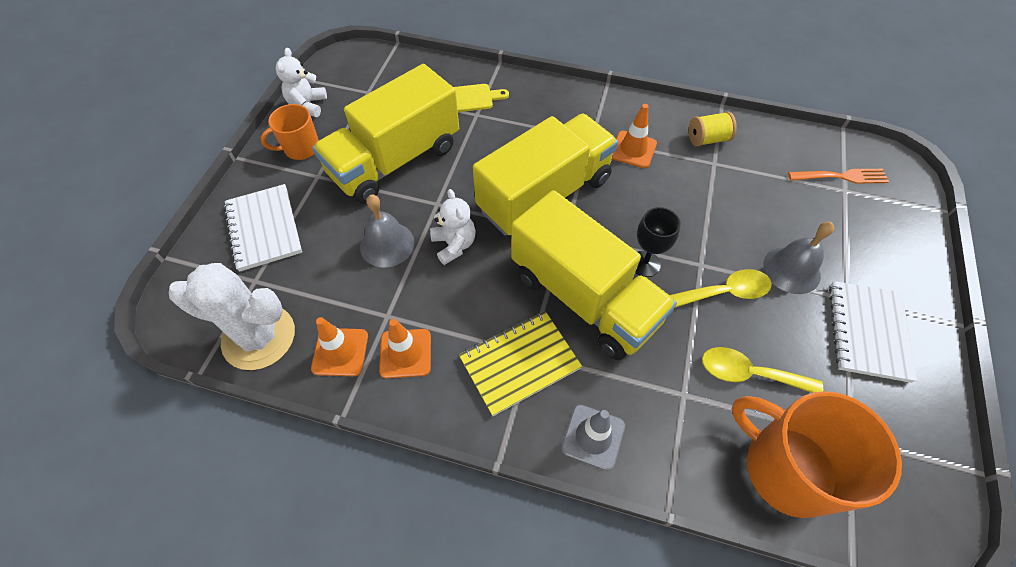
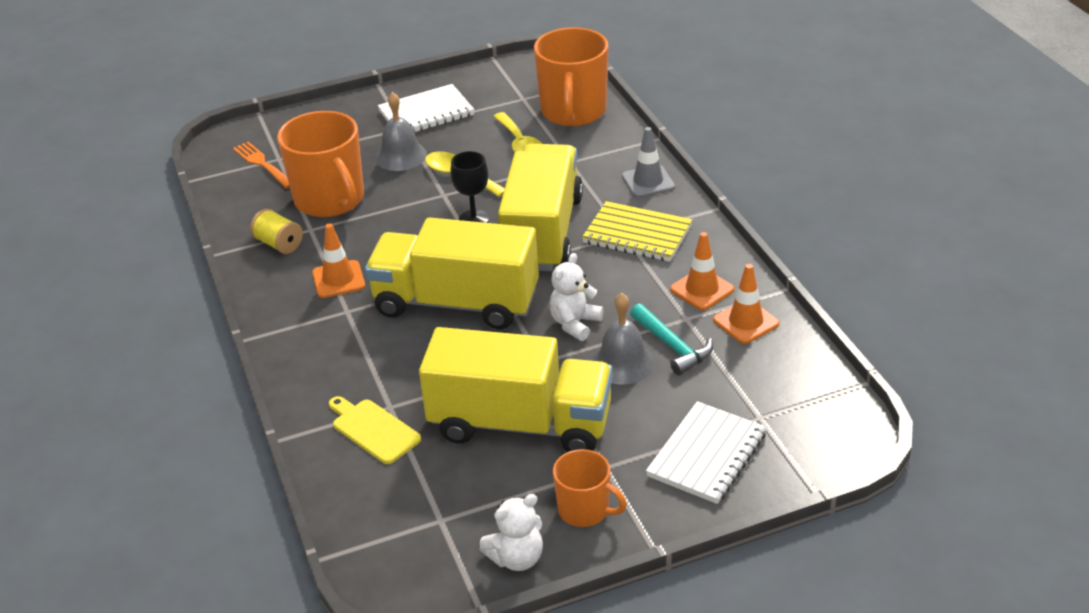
camera: 125 degrees left, 20 degrees down
white cactus [169,263,295,370] -> none
none -> orange mug [277,111,364,217]
none -> turquoise hammer [630,304,713,375]

